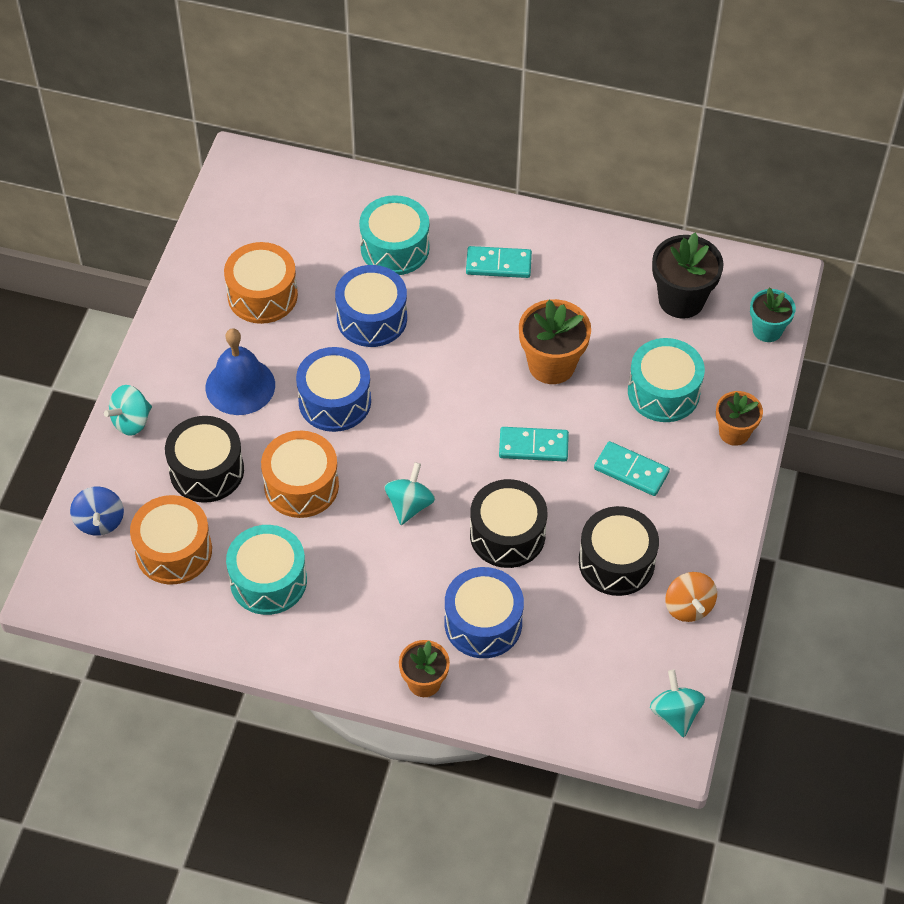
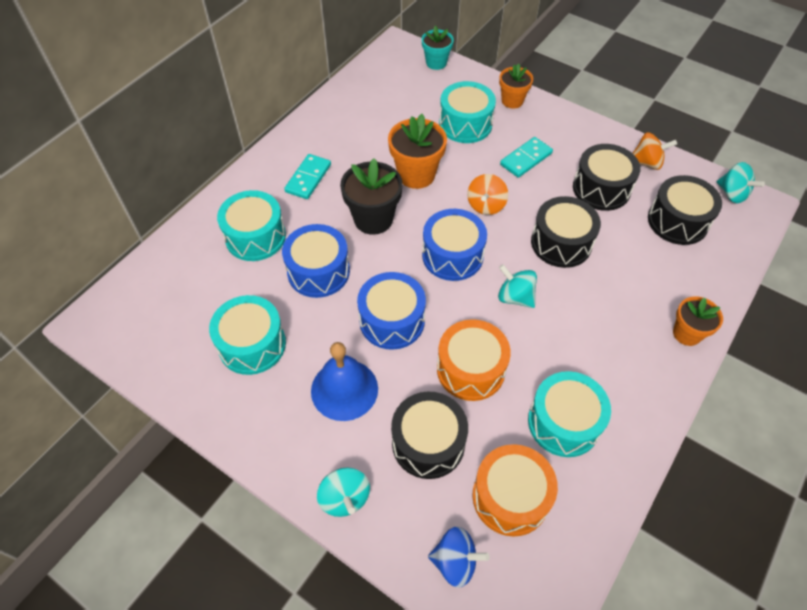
camera: 70 degrees left, 0 degrees up
orange drum [224,242,298,324] -> turquoise drum [209,295,286,375]
blue drum [445,567,524,658] -> blue drum moved to [422,209,487,281]
turquoise domino [499,427,569,462] -> orange spinning top [467,174,508,215]
turquoise spinning top [650,670,705,737] -> turquoise spinning top turned 135 degrees counterclockwise [717,162,765,203]
black flower pot [652,233,724,319] -> black flower pot moved to [340,158,403,235]
none -> black drum [648,175,722,245]

